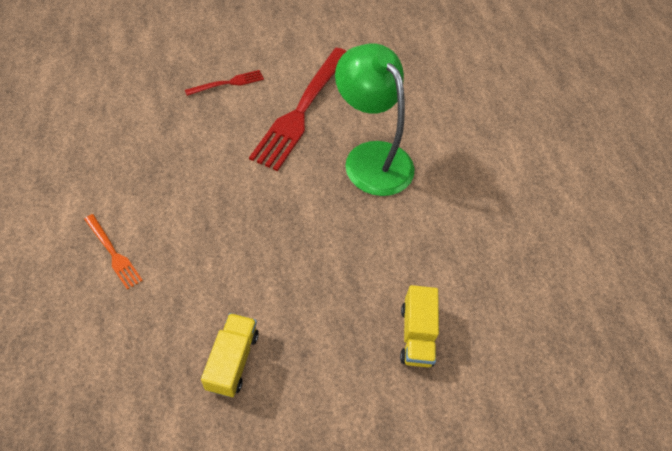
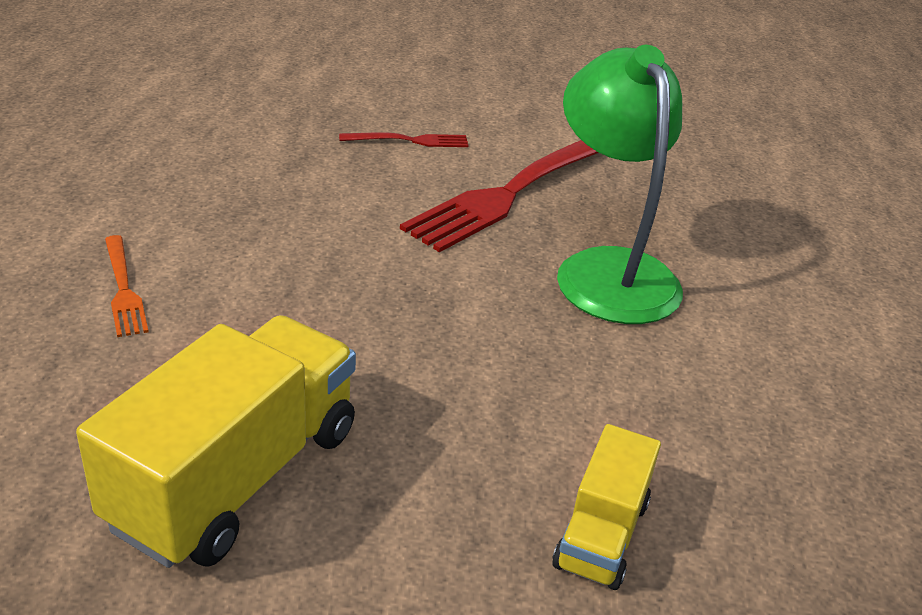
camera: 20 degrees right, 20 degrees down
yellow truck [201,313,259,397] -> yellow truck [76,315,356,568], size x1.84

